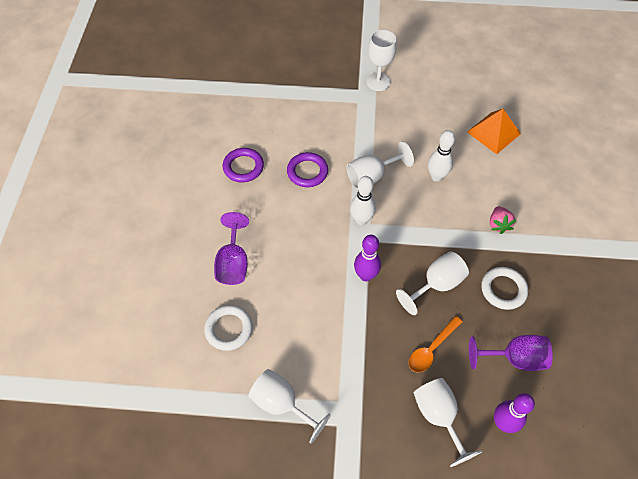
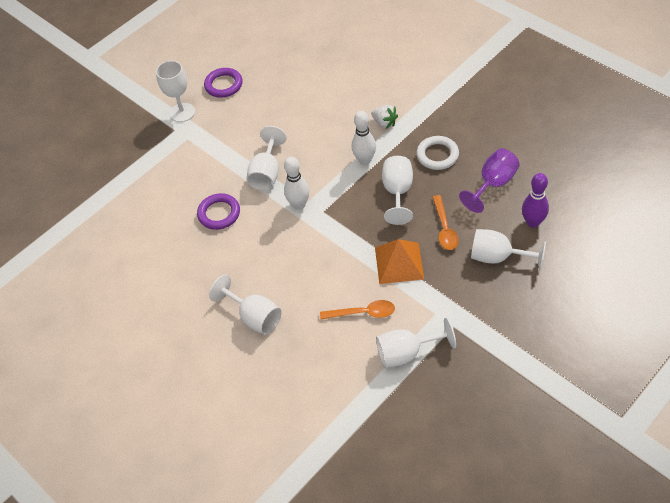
camera: 45 degrees left, 5 degrees down
white ring [204,305,253,351] -> none
purple goblet [214,212,249,285] -> white goblet [209,275,282,335]
purple ring [223,148,264,182] -> purple ring moved to [204,68,243,98]
purple bowling pin [354,235,381,281] -> none
white bowling pin [428,130,455,181] -> white bowling pin moved to [352,111,376,165]
orange pyramid [467,109,521,154] -> orange pyramid moved to [375,239,424,284]
pink strawberry [490,206,517,234] -> white strawberry [371,105,398,129]
none -> orange spoon [320,300,395,319]

